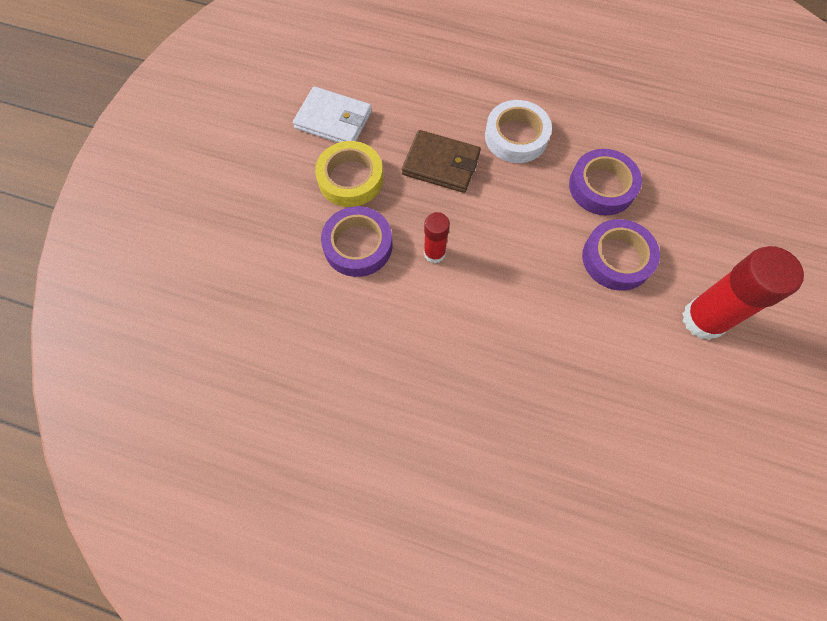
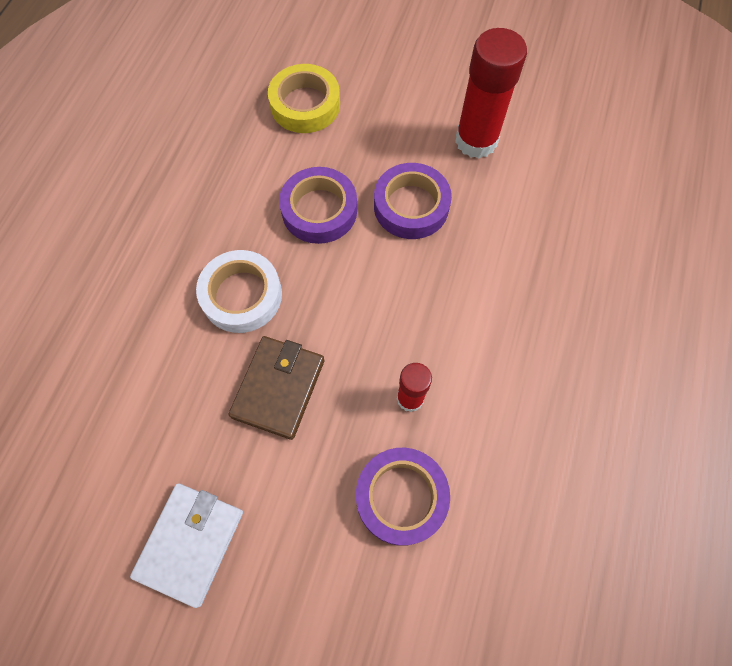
camera: 90 degrees left, 0 degrees up
yellow tape [315,141,383,207] -> yellow tape moved to [268,64,340,133]

